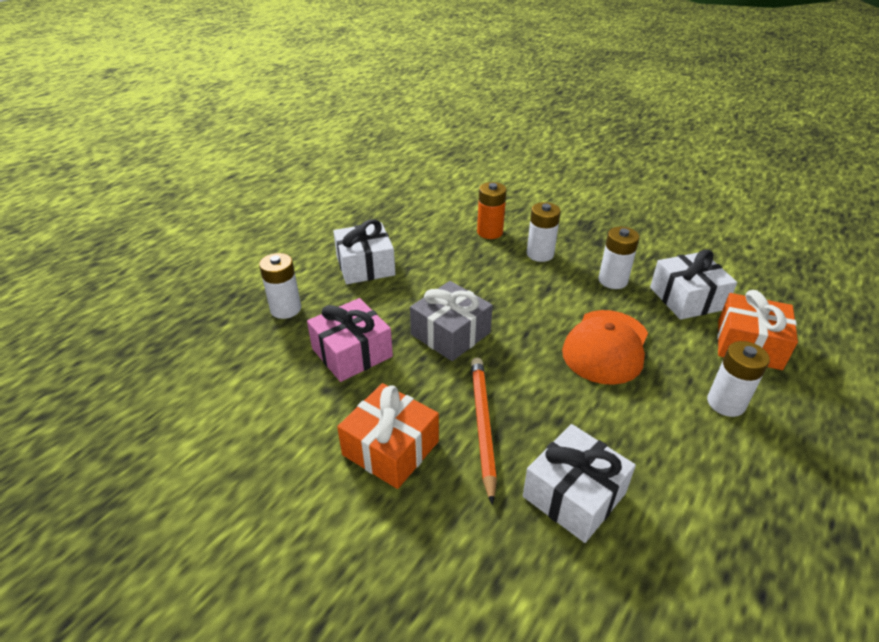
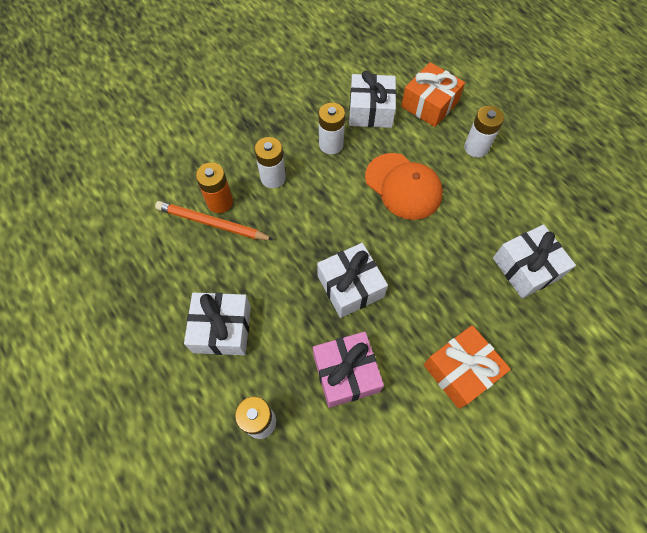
camera: 70 degrees left, 25 degrees up
grey gift [410,281,493,361] -> white gift [317,243,388,318]
orange pencil [471,358,497,505] -> orange pencil moved to [155,201,274,240]

